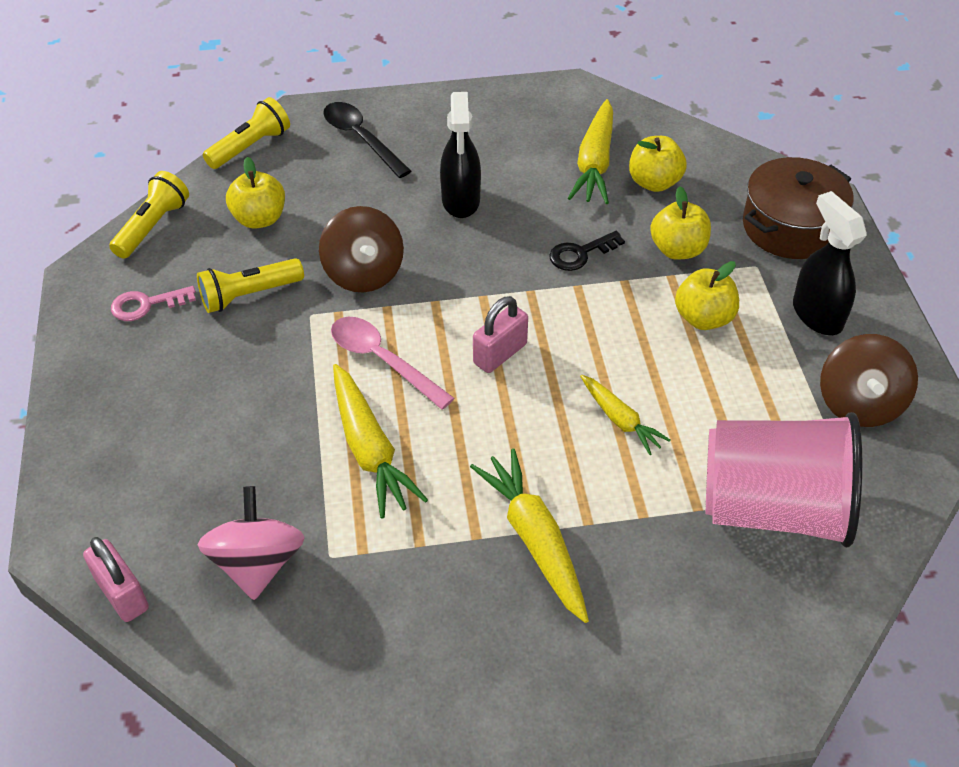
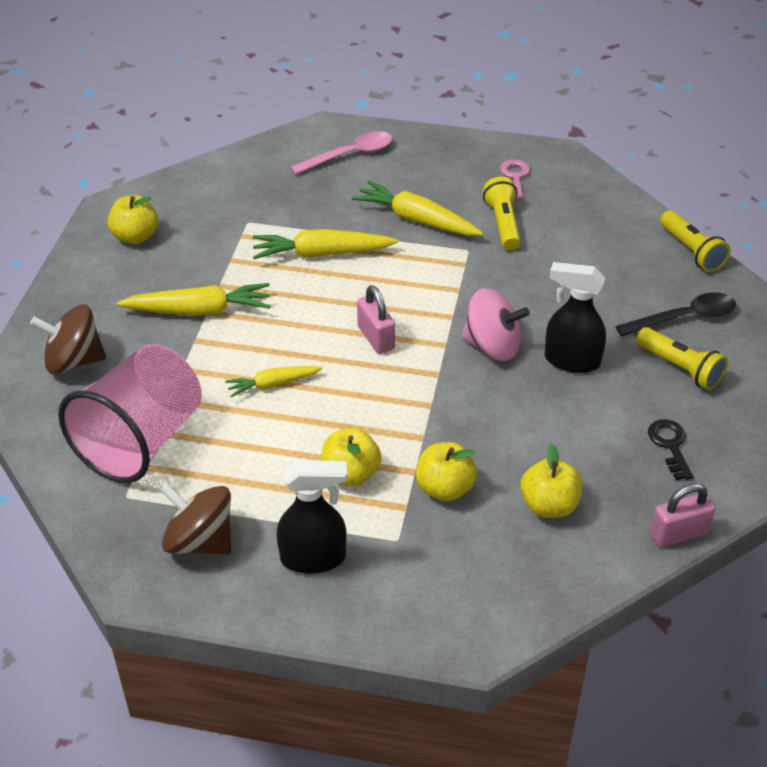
camera: 110 degrees right, 5 degrees down
pink padlock [83,537,149,622] -> pink padlock moved to [650,483,715,547]
yellow flashlight [109,171,189,259] -> yellow flashlight moved to [636,327,728,390]
pink spinning top [198,486,305,600] -> pink spinning top moved to [462,288,530,361]
yellow apple [226,157,285,229] -> yellow apple moved to [108,195,158,244]
brown spinning top [319,206,404,292] -> brown spinning top moved to [30,304,106,374]
pink spoon [331,317,454,410] -> pink spoon moved to [290,131,392,175]
black key [549,231,625,271] -> black key moved to [648,419,693,480]
yellow carrot [568,99,613,204] -> yellow carrot moved to [352,180,483,236]
brown pot [743,157,854,259] -> none

